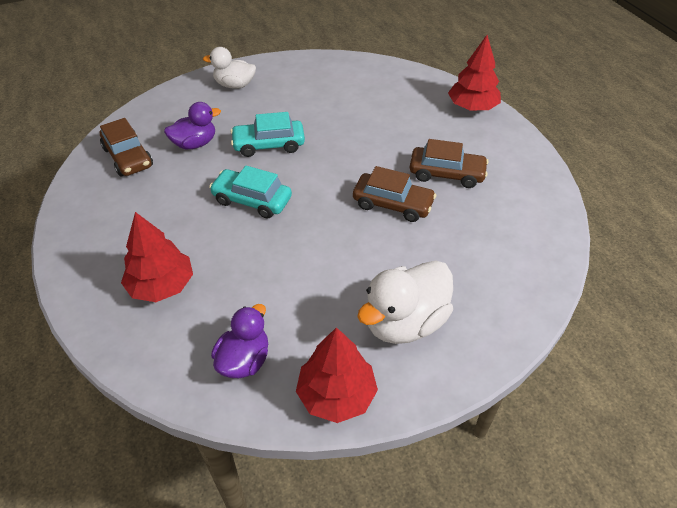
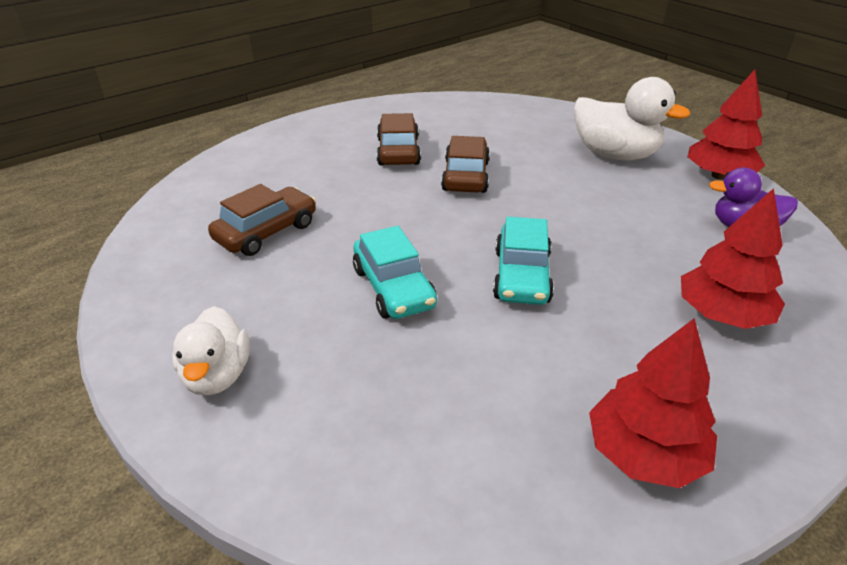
camera: 105 degrees left, 10 degrees down
brown car [100,118,153,176] -> brown car moved to [208,184,316,256]
purple duck [164,102,221,149] -> none
red tree [448,35,501,111] -> red tree moved to [589,318,717,488]

